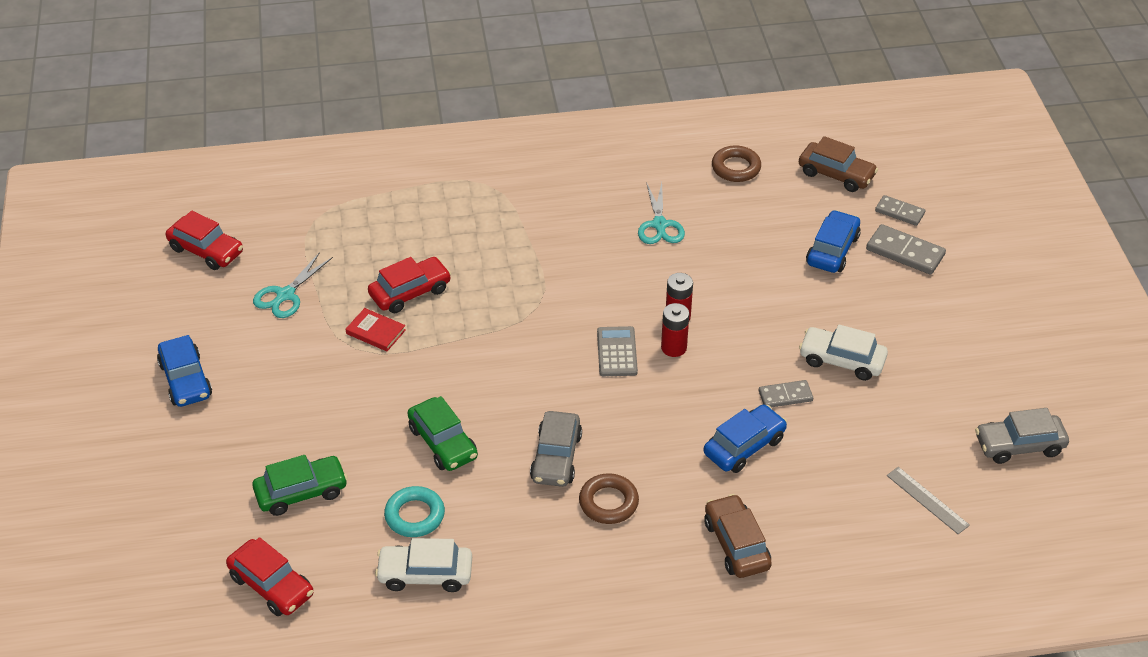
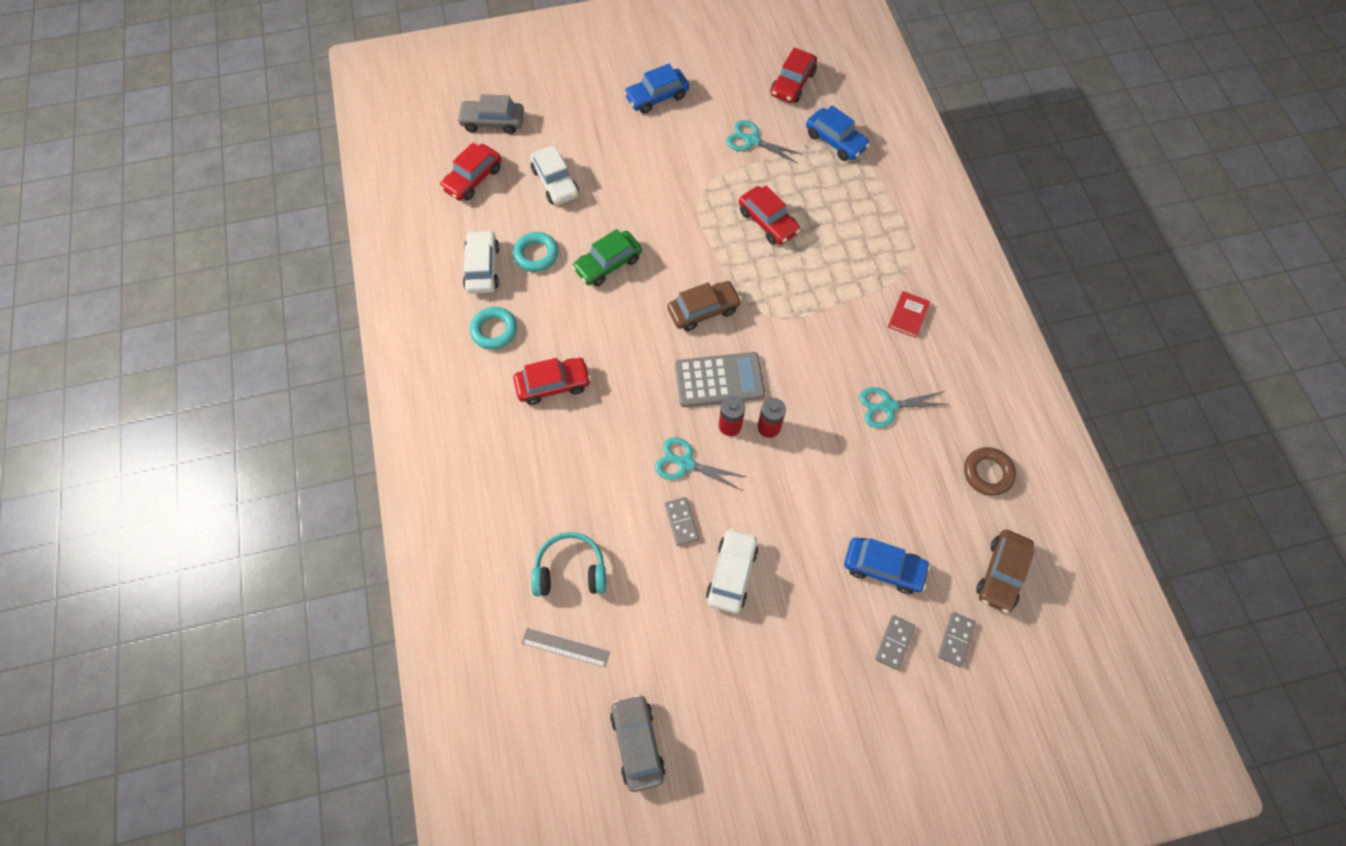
camera: 85 degrees right, 20 degrees up
green car [252,455,348,516] -> white car [530,146,579,205]
red book [346,308,406,351] -> red book moved to [888,291,930,338]
grey car [530,411,582,487] -> grey car moved to [457,94,524,134]
brown ring [579,473,639,524] -> red car [513,358,591,405]
grey calculator [597,326,638,376] -> grey calculator [675,352,765,407], size x1.52
blue car [703,404,787,473] -> blue car moved to [806,105,870,161]
brown car [704,494,772,578] -> brown car moved to [667,281,742,331]
grey domino [866,224,946,275] -> grey domino [875,615,915,670], size x0.65
grey ruler [887,467,970,534] -> grey ruler turned 60 degrees clockwise [521,628,610,667]
none -> turquoise ring [470,307,517,350]
none -> turquoise headphones [531,532,606,596]
none -> turquoise scissors [655,437,747,490]

